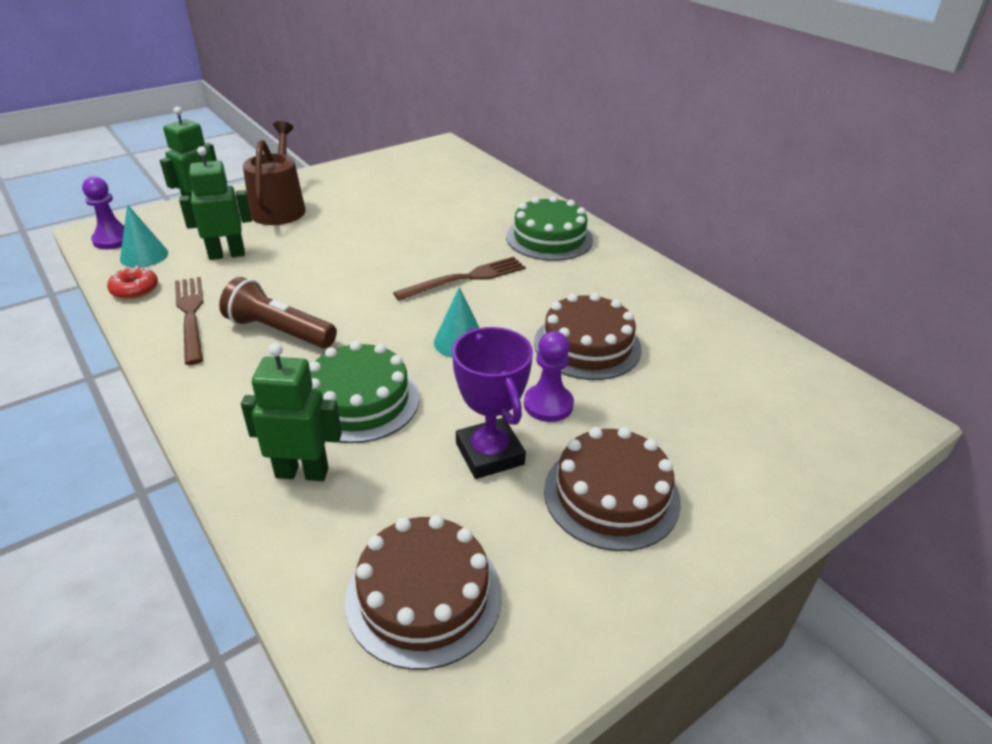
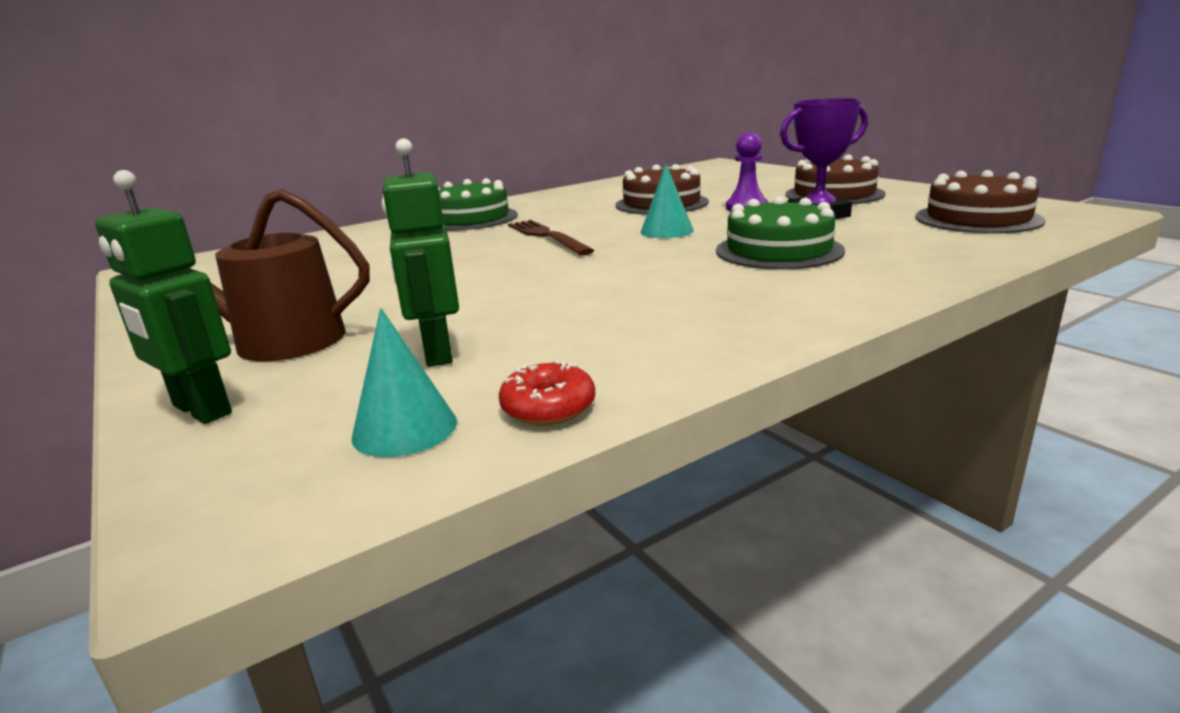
camera: 85 degrees left, 15 degrees down
purple pawn [82,176,124,249] -> none
brown fork [175,277,203,365] -> none
brown flashlight [219,277,337,348] -> none
green robot [241,343,342,481] -> none

